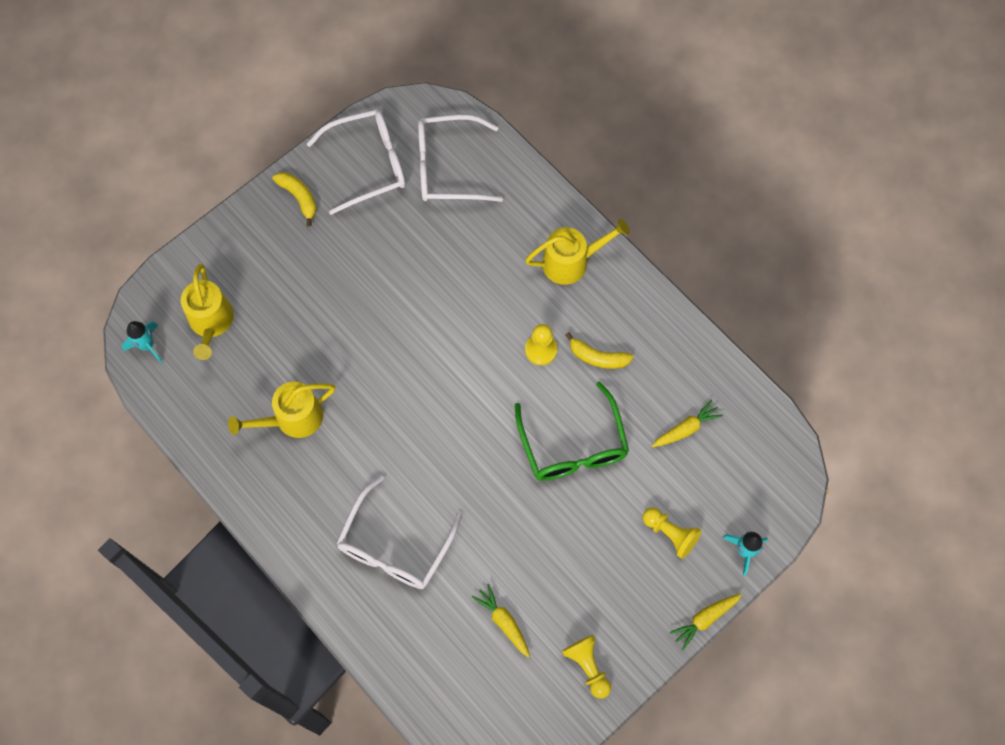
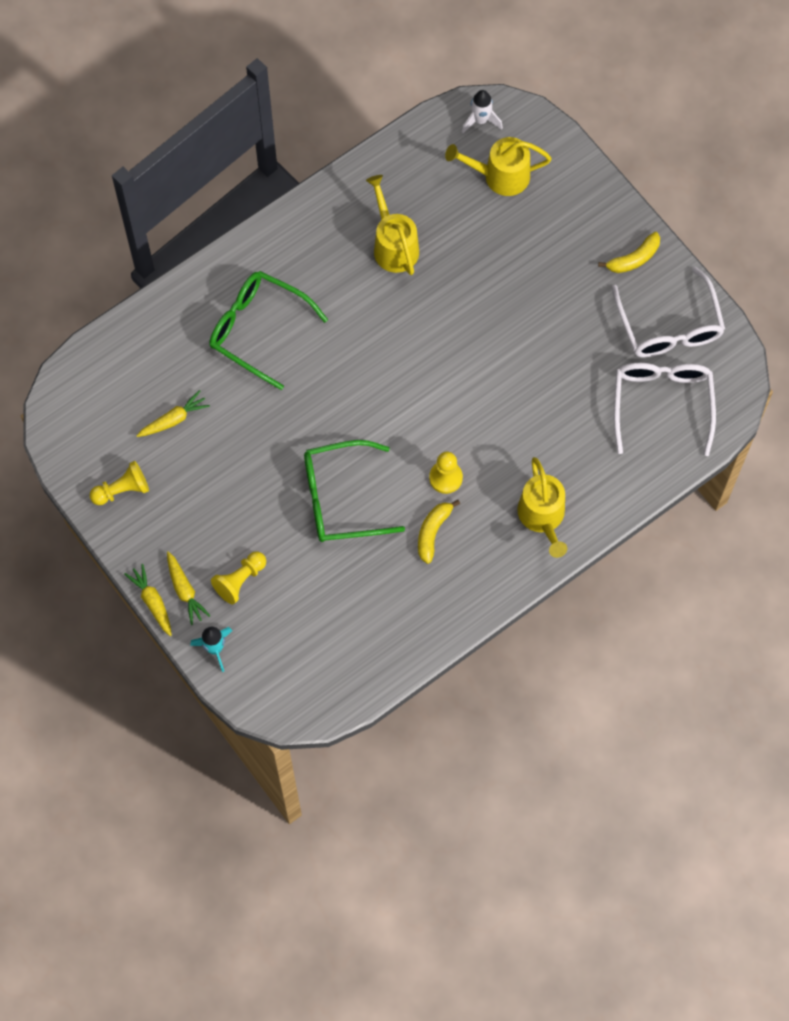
camera: 95 degrees right, 0 degrees up
turquoise rocket [122,321,162,363] -> white rocket [462,90,503,133]
white glasses [336,475,462,589] -> green glasses [209,271,328,390]
yellow carrot [652,399,723,447] -> yellow carrot moved to [167,551,210,625]

